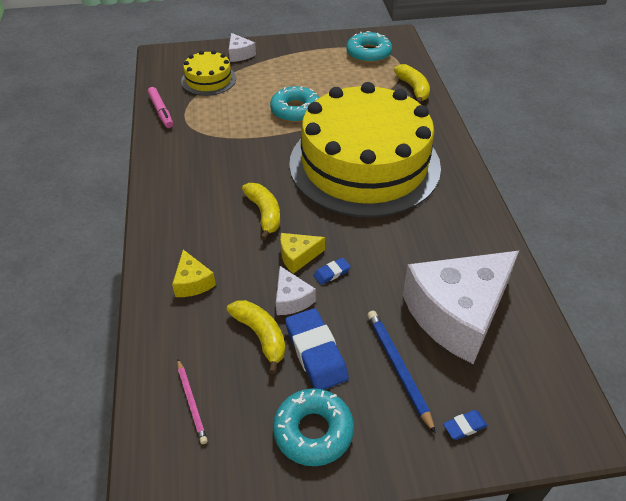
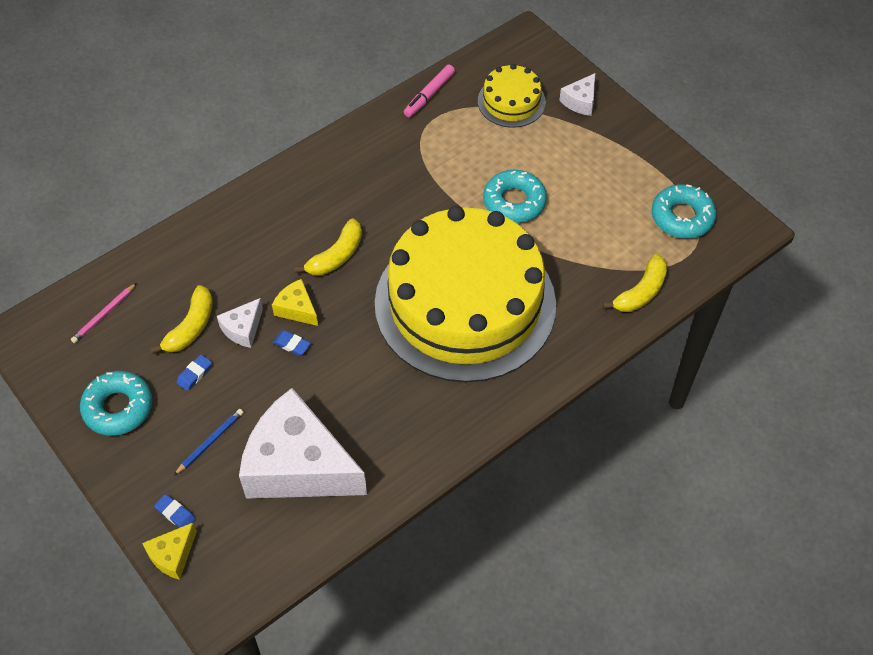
camera: 60 degrees right, 10 degrees up
yellow cheese [172,250,216,297] -> yellow cheese moved to [142,523,197,580]
blue eraser [285,308,349,390] -> blue eraser [176,354,212,391], size x0.48
blue pencil [367,310,436,434] -> blue pencil [174,409,244,475], size x0.66

